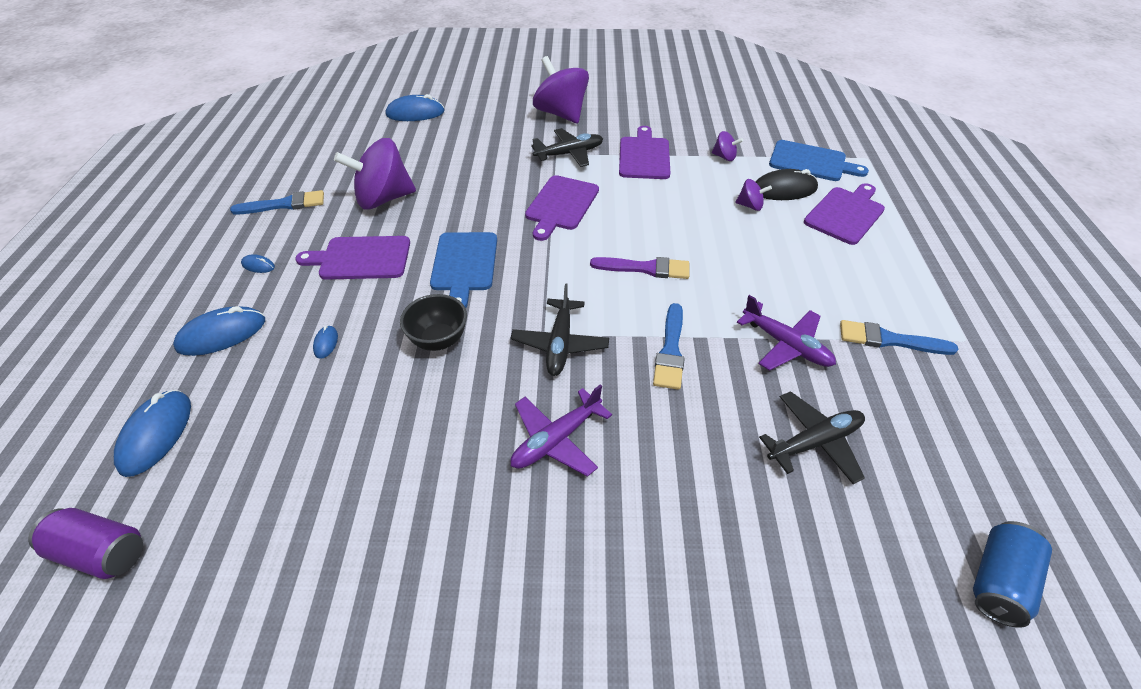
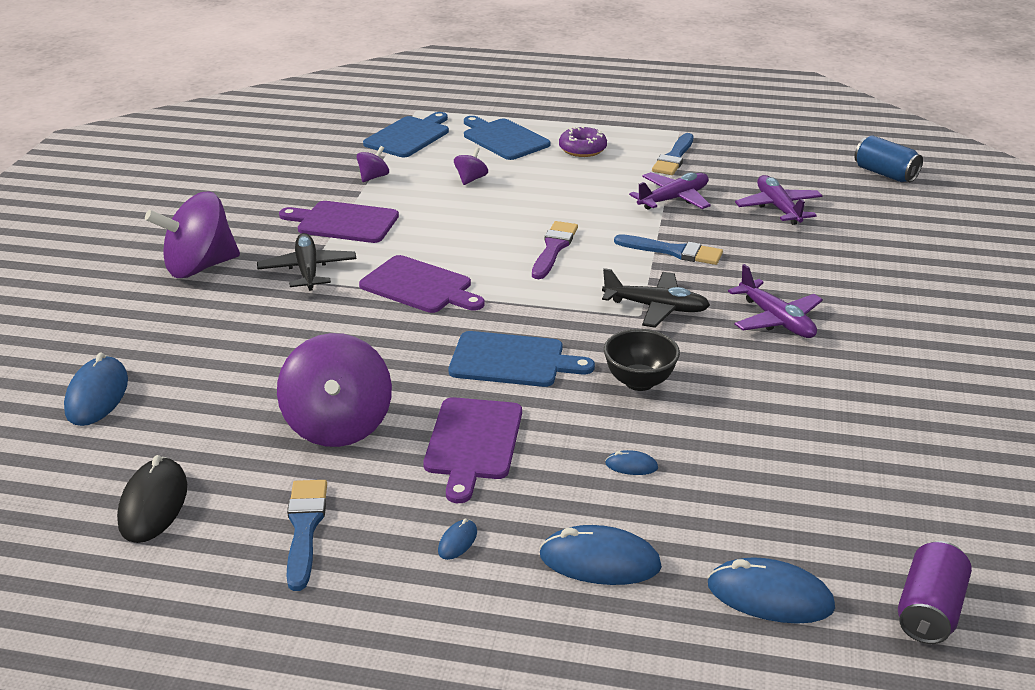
camera: 80 degrees left, 15 degrees down
blue mouse [173,306,265,356] -> blue mouse turned 60 degrees counterclockwise [539,525,662,585]
black mouse [755,169,818,200] -> black mouse moved to [117,455,187,543]
black plane [759,391,865,484] -> purple plane [735,175,822,225]
purple cutting board [804,183,885,245] -> blue cutting board [464,116,550,160]
none -> purple donut [559,126,607,157]

